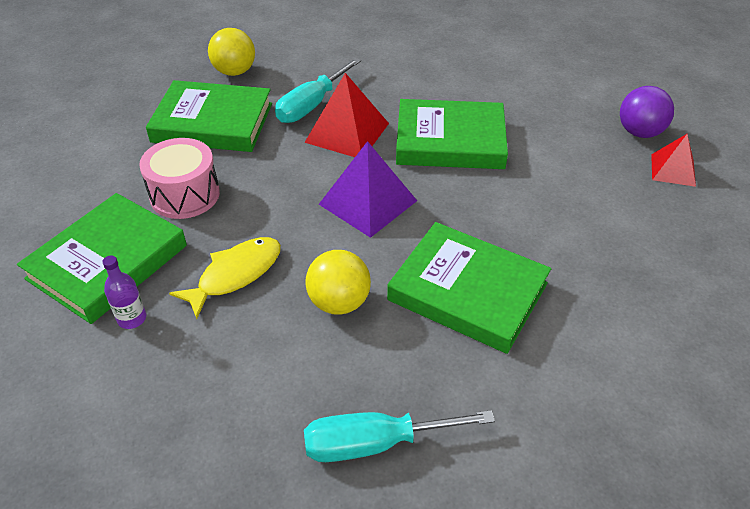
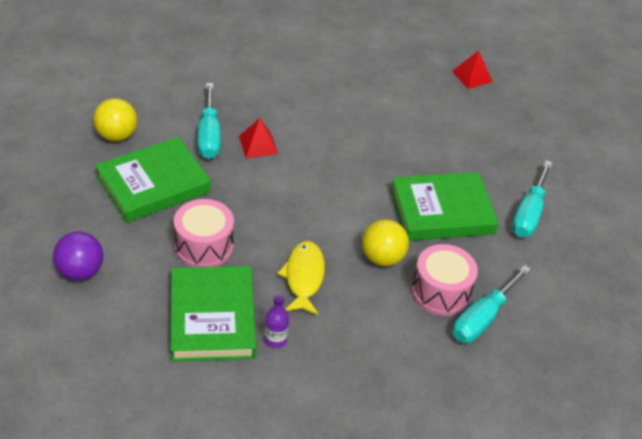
camera: 45 degrees left, 0 degrees up
red pyramid [304,73,389,157] -> red pyramid [239,118,278,158], size x0.62
purple pyramid [319,141,417,238] -> none
green book [396,99,508,169] -> none
purple ball [620,86,674,138] -> purple ball moved to [53,232,104,281]
none -> pink drum [412,244,478,316]
none -> turquoise screwdriver [512,161,552,237]

